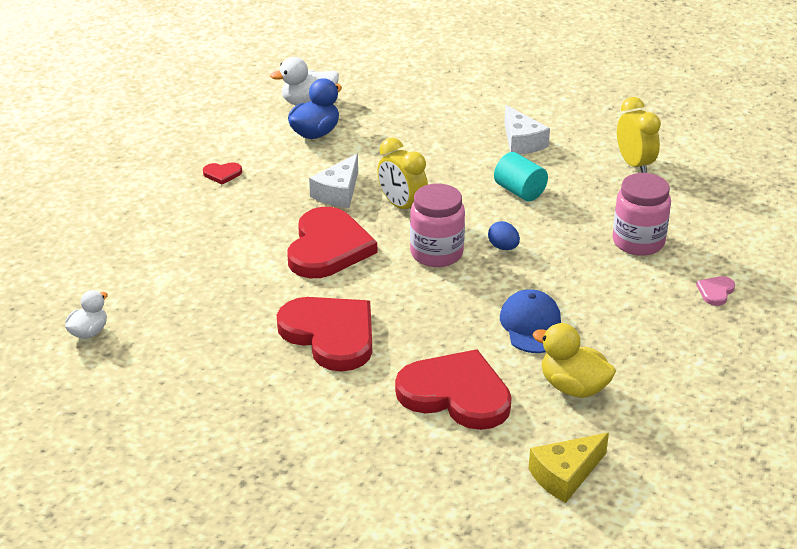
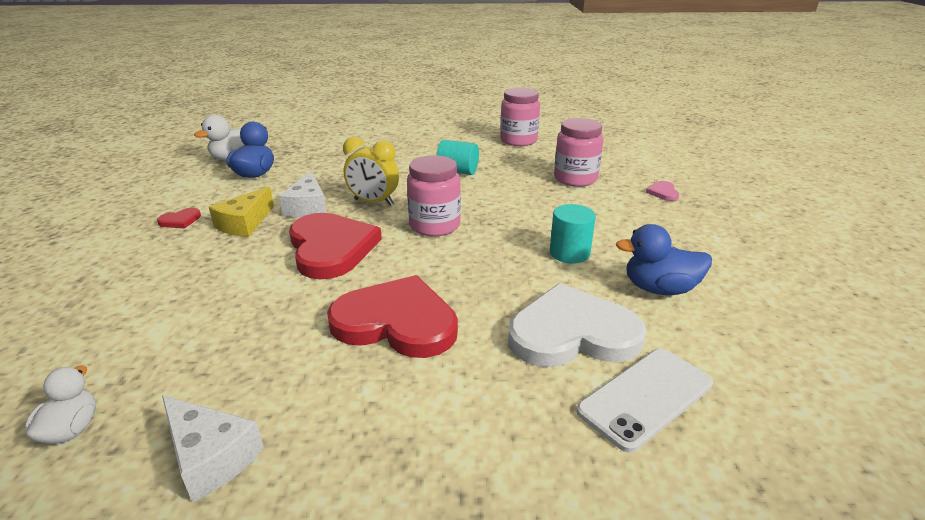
camera: 30 degrees left, 5 degrees down
red heart [395,349,512,430] -> white heart [508,283,647,367]
blue egg [488,221,520,250] -> none
blue cap [500,289,561,353] -> turquoise cylinder [550,204,596,264]
white cheese [504,105,550,155] -> white cheese moved to [162,395,264,503]
yellow cheese [529,433,609,503] -> yellow cheese moved to [209,187,274,237]
yellow duck [532,323,616,398] -> blue duck [616,224,712,295]
yellow clock [617,97,661,173] -> pink jar [500,88,540,146]
none -> white phone [576,348,713,453]

